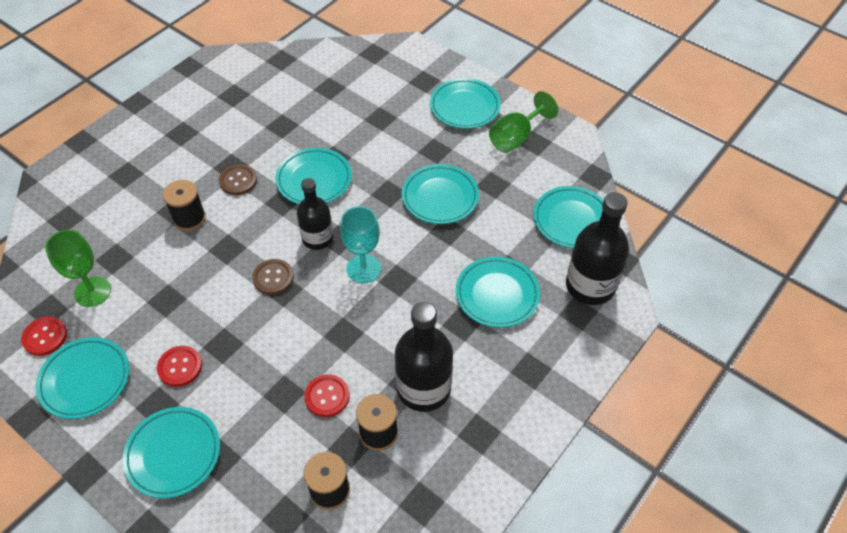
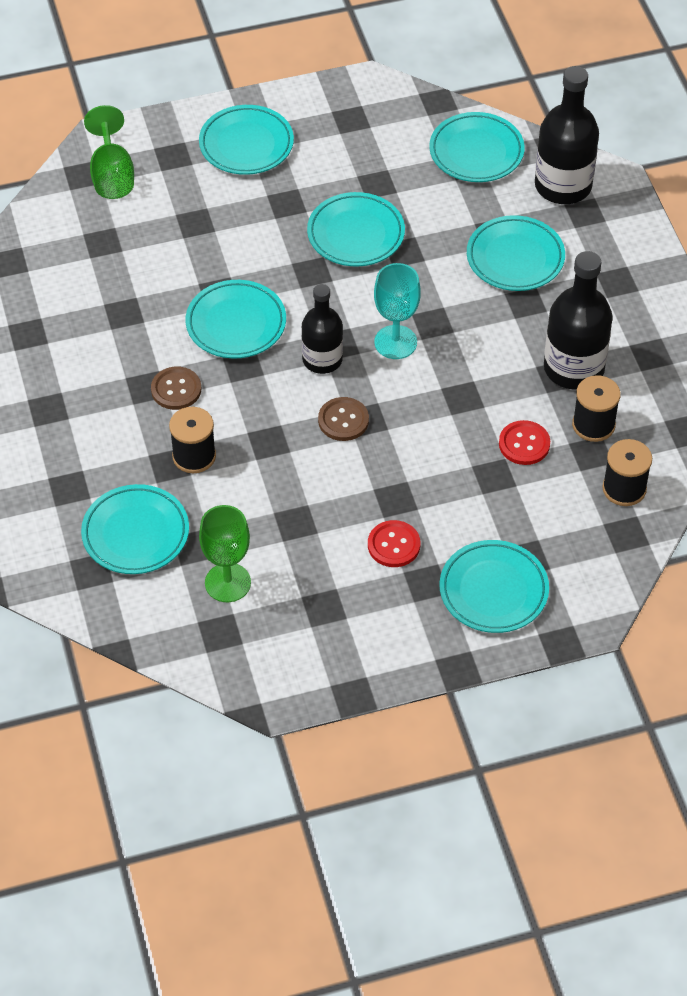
camera: 55 degrees left, 0 degrees up
red button [21,317,67,356] -> none
turquoise plate [36,337,129,419] -> turquoise plate moved to [81,484,189,574]
green goblet [489,91,558,153] -> green goblet moved to [84,105,134,199]

